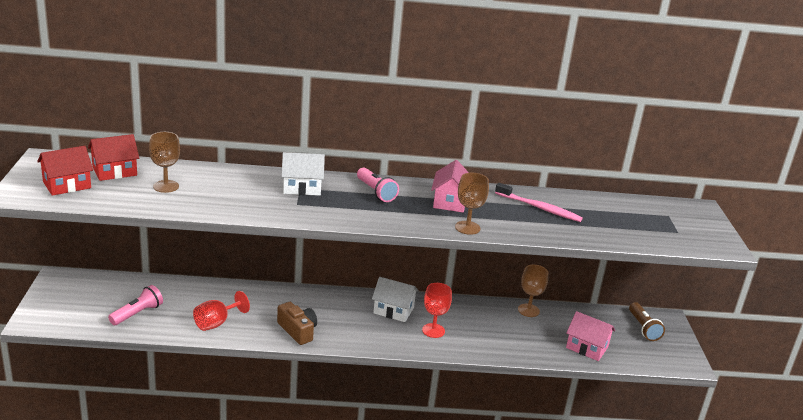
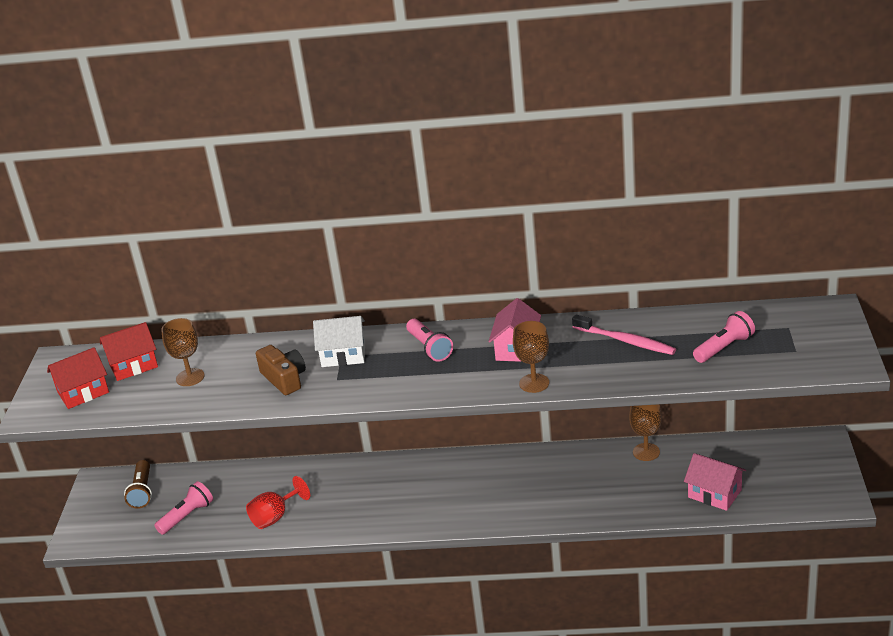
camera: 10 degrees right, 5 degrees up
brown camera [277,302,317,345] -> brown camera moved to [256,345,306,395]
white house [372,277,419,322] -> none
red goblet [422,283,452,338] -> none
brown flashlight [629,302,665,341] -> brown flashlight moved to [124,460,152,509]
none -> pink flashlight [693,311,755,363]

